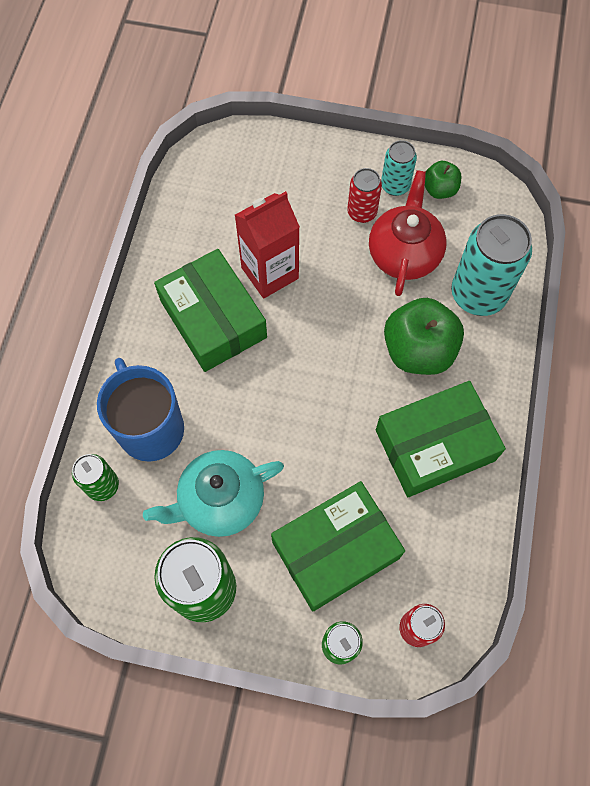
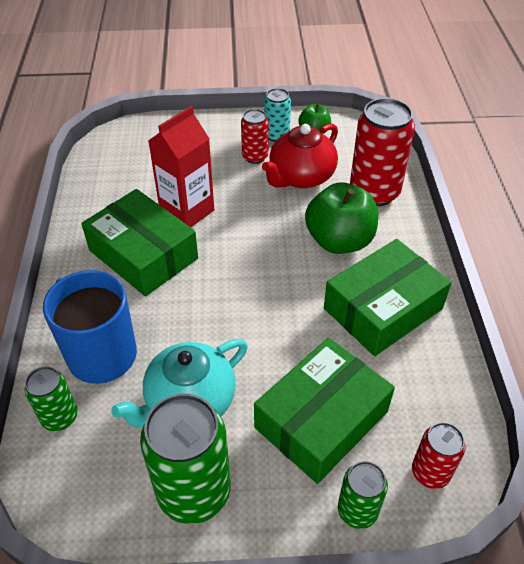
camera: 15 degrees left, 20 degrees down
red teapot [369,170,447,296] -> red teapot turned 135 degrees counterclockwise [262,123,338,188]
turquoise can [451,214,532,316] -> red can [350,98,415,206]

